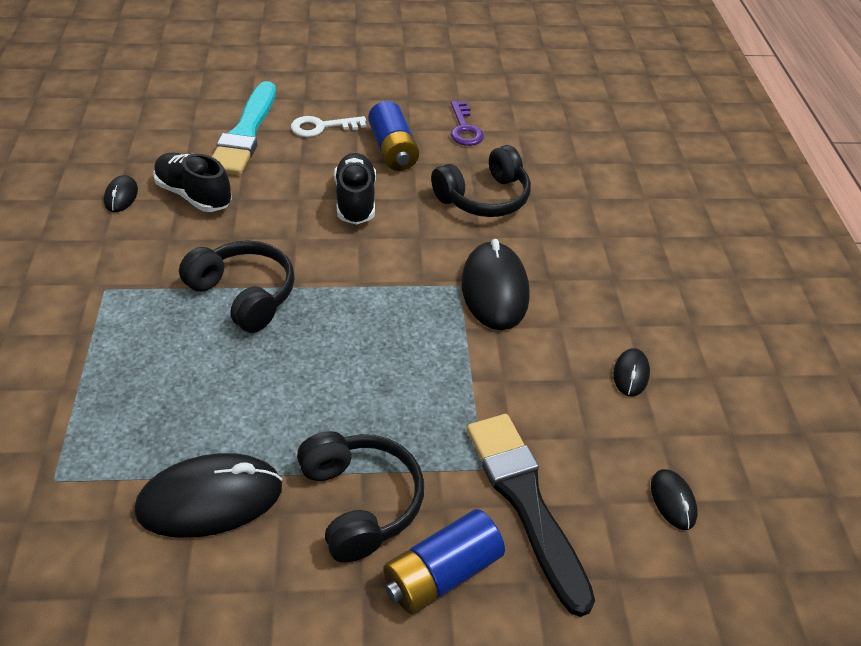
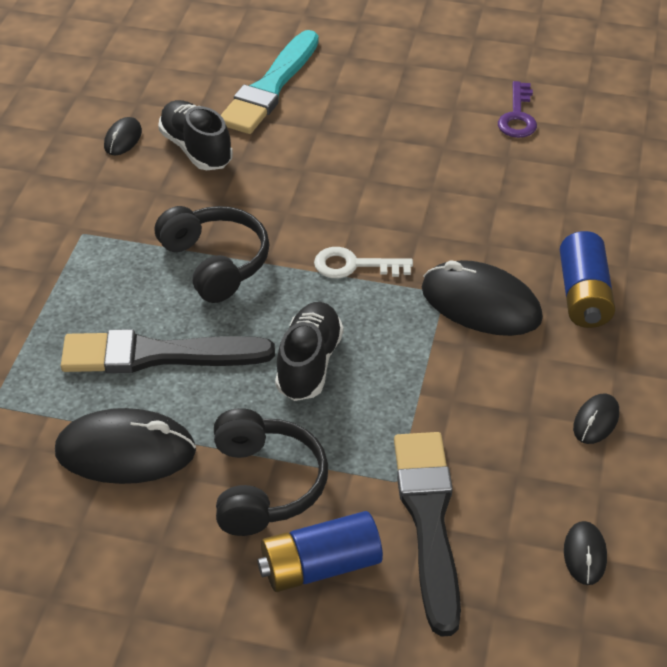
camera: 20 degrees right, 0 degrees up
white key [291,116,366,137] -> white key moved to [314,247,413,278]
black shoe [334,153,376,225] -> black shoe moved to [275,302,343,401]
blue battery [368,101,419,171] -> blue battery moved to [560,231,616,328]
black headphones [431,145,531,217] -> none
black mouse [462,239,530,330] -> black mouse turned 75 degrees counterclockwise [422,260,543,336]
none -> black brush [61,329,275,373]

